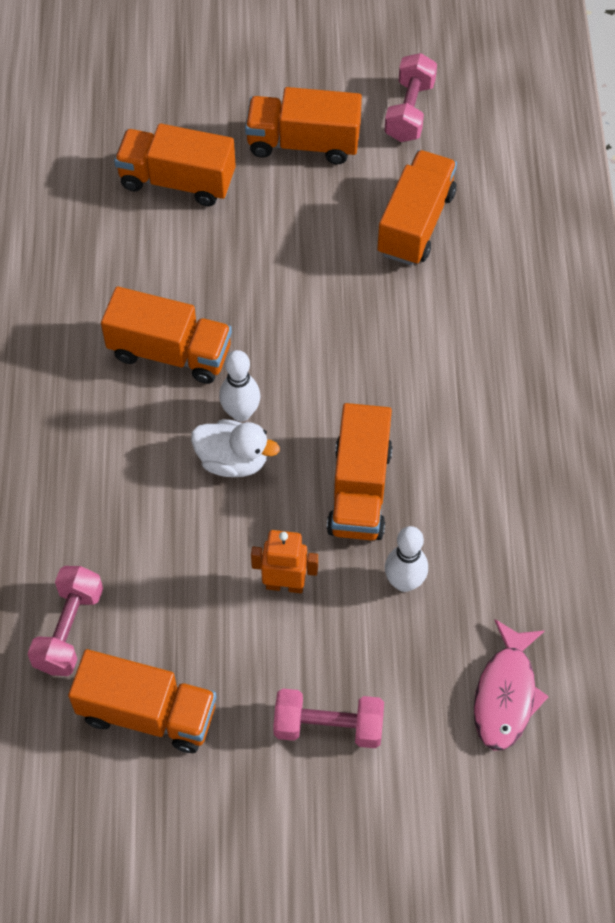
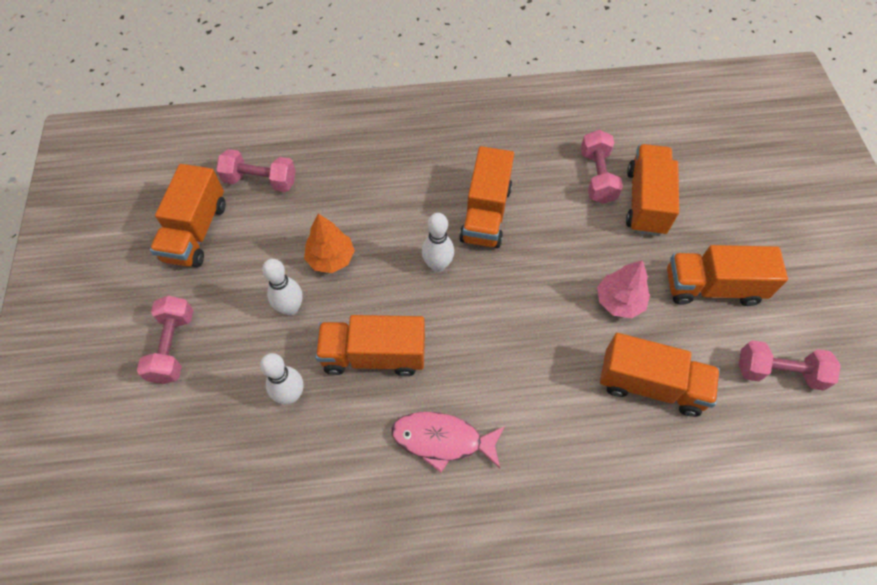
camera: 85 degrees right, 0 degrees up
white duck [191,419,280,477] -> none
orange truck [245,87,362,164] -> orange truck turned 90 degrees counterclockwise [667,245,788,306]
orange robot [251,530,318,593] -> white bowling pin [262,259,302,315]
pink fish [474,619,549,751] -> pink fish moved to [391,412,505,473]
none -> orange tree [304,214,355,273]
none -> pink dumbbell [581,130,623,204]
none -> pink tree [597,260,650,318]

